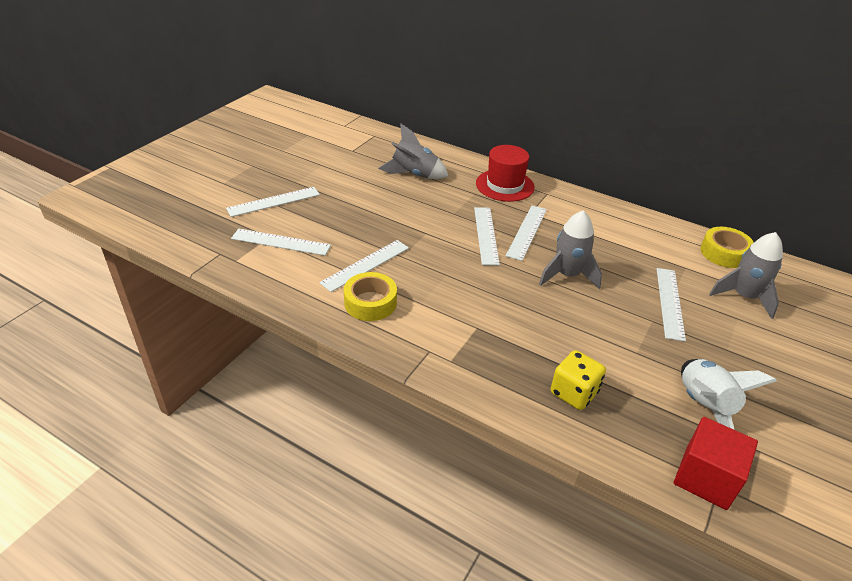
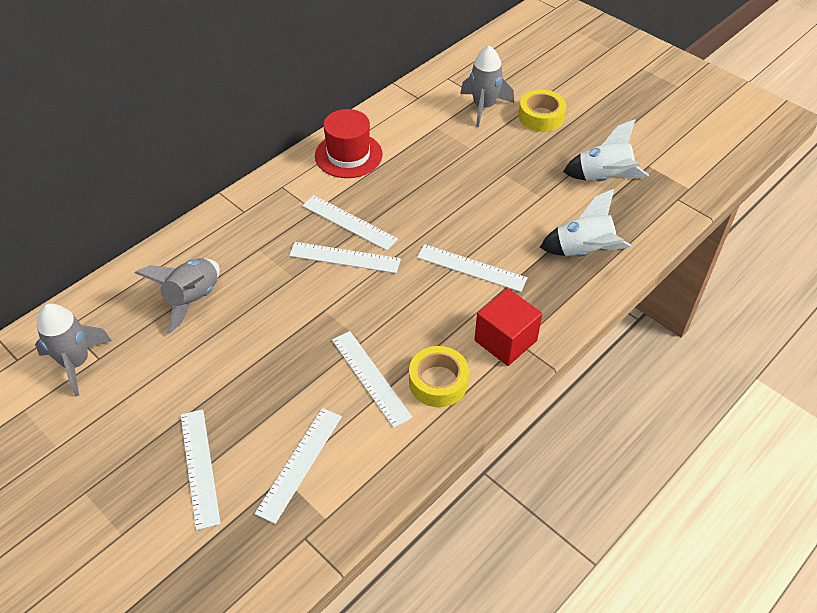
camera: 75 degrees left, 10 degrees up
red hat [476,145,535,202] -> red hat moved to [315,109,383,178]
grey rocket [539,211,602,289] -> grey rocket moved to [35,303,112,396]
yellow dice [551,350,606,410] -> white rocket [540,189,631,257]
white ruler [657,268,686,342] -> white ruler moved to [417,244,528,292]
red cube [673,417,758,510] -> red cube moved to [474,288,542,366]
yellow tape [700,227,754,268] -> yellow tape moved to [519,90,566,132]

